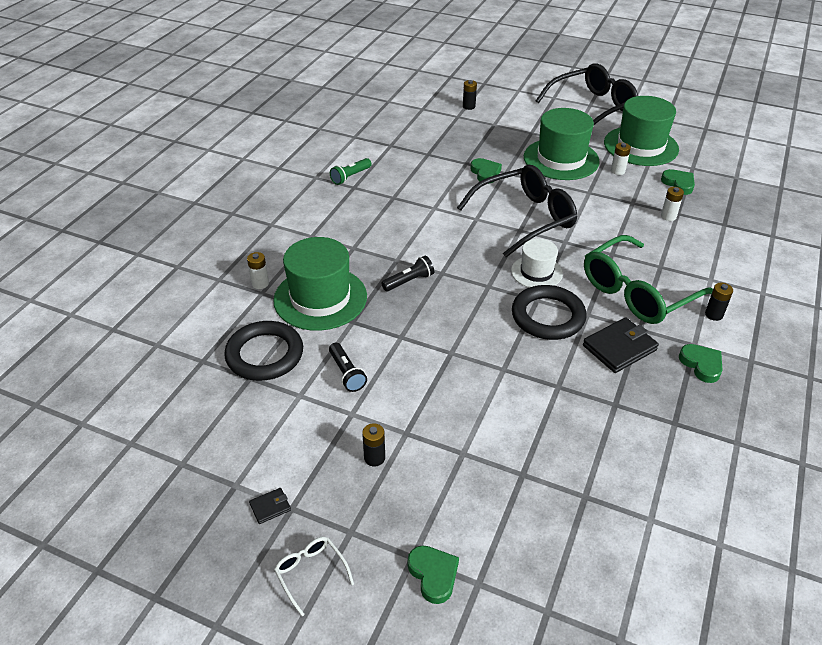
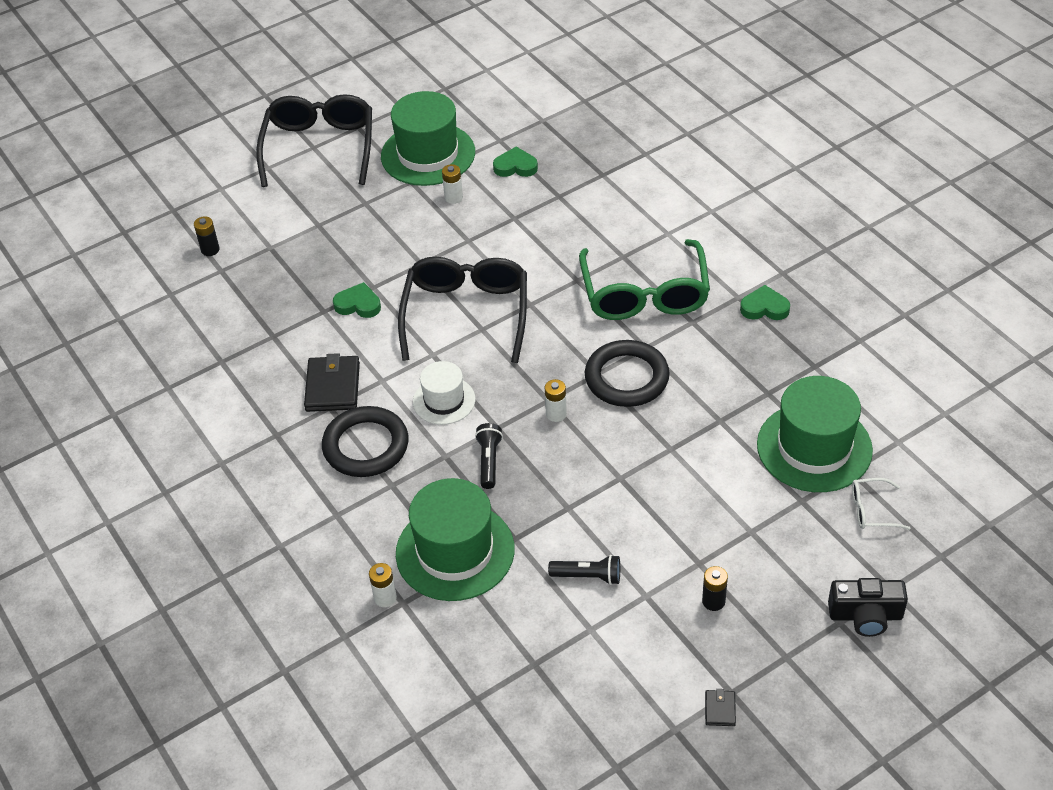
camera: 55 degrees left, 5 degrees up
black ring [224,321,303,381] -> black ring moved to [322,406,409,477]
white glasses [274,537,354,616] -> white glasses moved to [852,478,911,530]
green flashlight [330,158,372,185] -> none
green heart [408,545,459,604] -> black camera [828,578,908,637]
white hat [511,239,563,288] -> white hat moved to [413,361,475,425]
green hat [524,108,600,180] -> green hat moved to [757,376,873,492]
black wallet [583,317,659,373] -> black wallet moved to [304,353,360,412]
white battery [661,187,684,221] -> white battery moved to [545,379,567,422]
black battery [705,283,733,321] -> none

